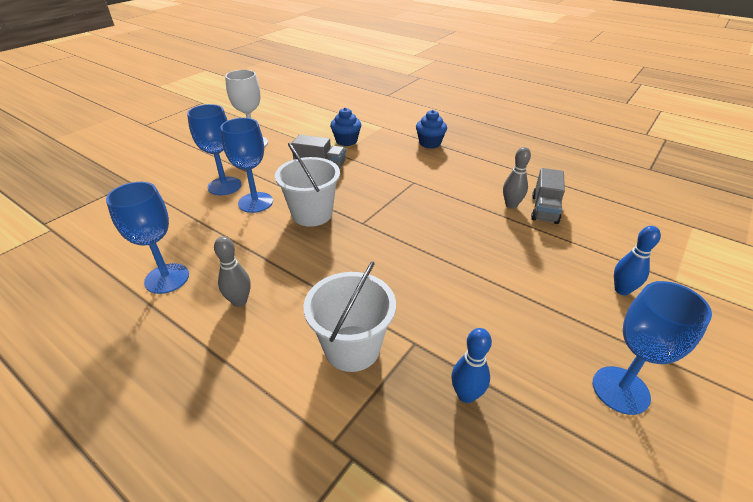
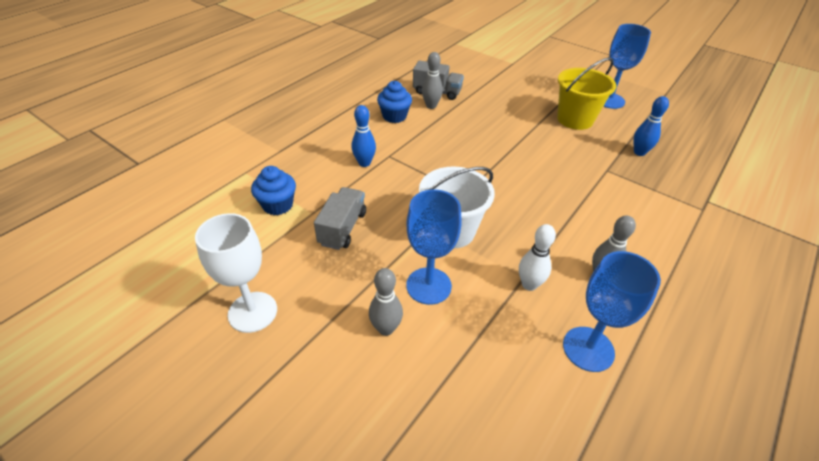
camera: 90 degrees left, 5 degrees up
blue goblet [187,104,241,195] -> grey bowling pin [369,268,403,336]
white bucket [304,261,396,372] -> none
blue cupcake [416,110,447,149] -> blue cupcake moved to [377,81,412,123]
blue bowling pin [614,226,661,295] -> blue bowling pin moved to [351,105,376,167]
none -> white bowling pin [519,224,556,291]
none -> yellow bucket [557,57,616,130]

